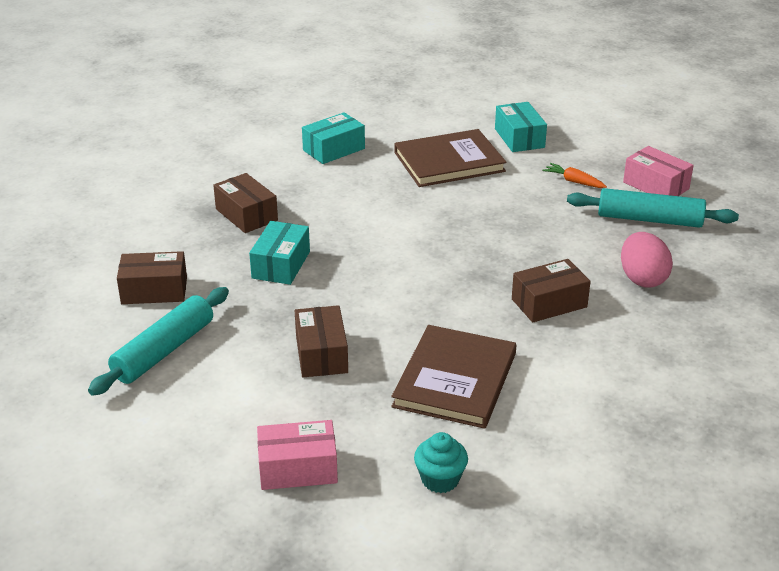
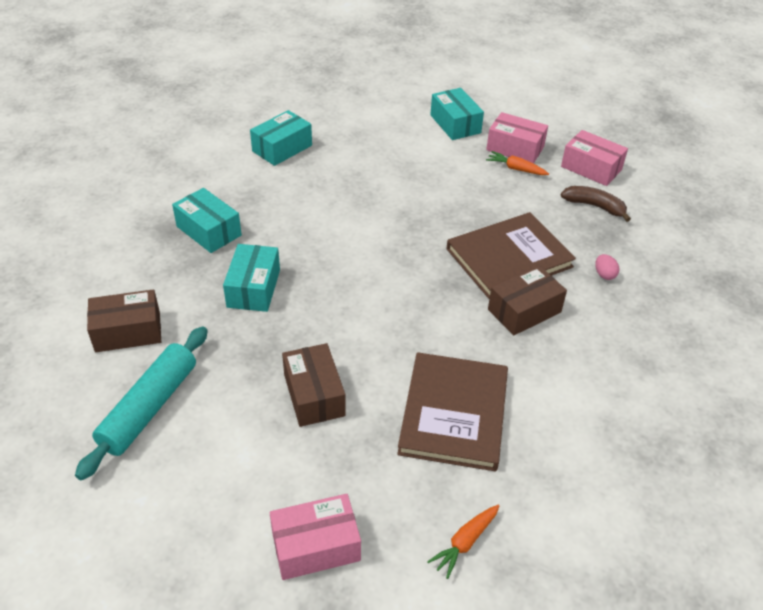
camera: 10 degrees left, 10 degrees up
brown box [213,173,278,233] -> turquoise box [172,188,242,253]
brown book [394,129,507,187] -> brown book moved to [447,212,576,299]
turquoise cupcake [414,432,468,493] -> orange carrot [427,505,499,579]
turquoise rolling pin [567,188,739,228] -> brown banana [561,186,631,222]
pink egg [621,232,673,288] -> pink egg [595,254,619,280], size x0.47
none -> pink box [486,112,548,164]

